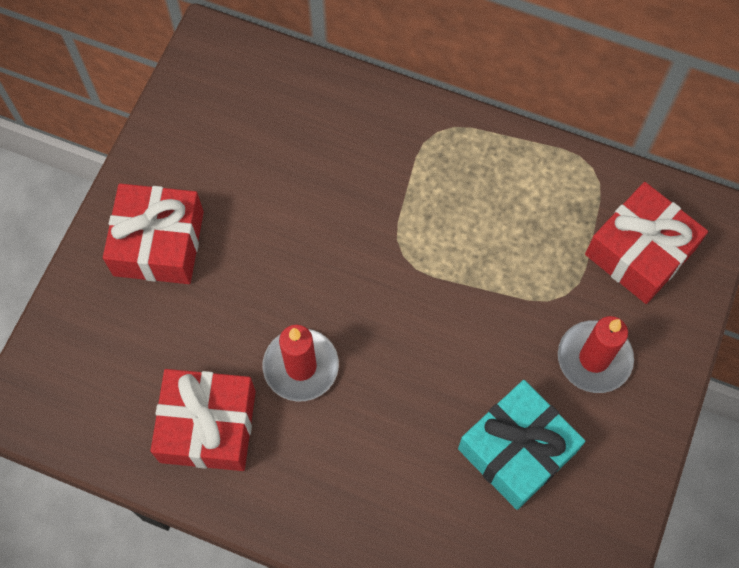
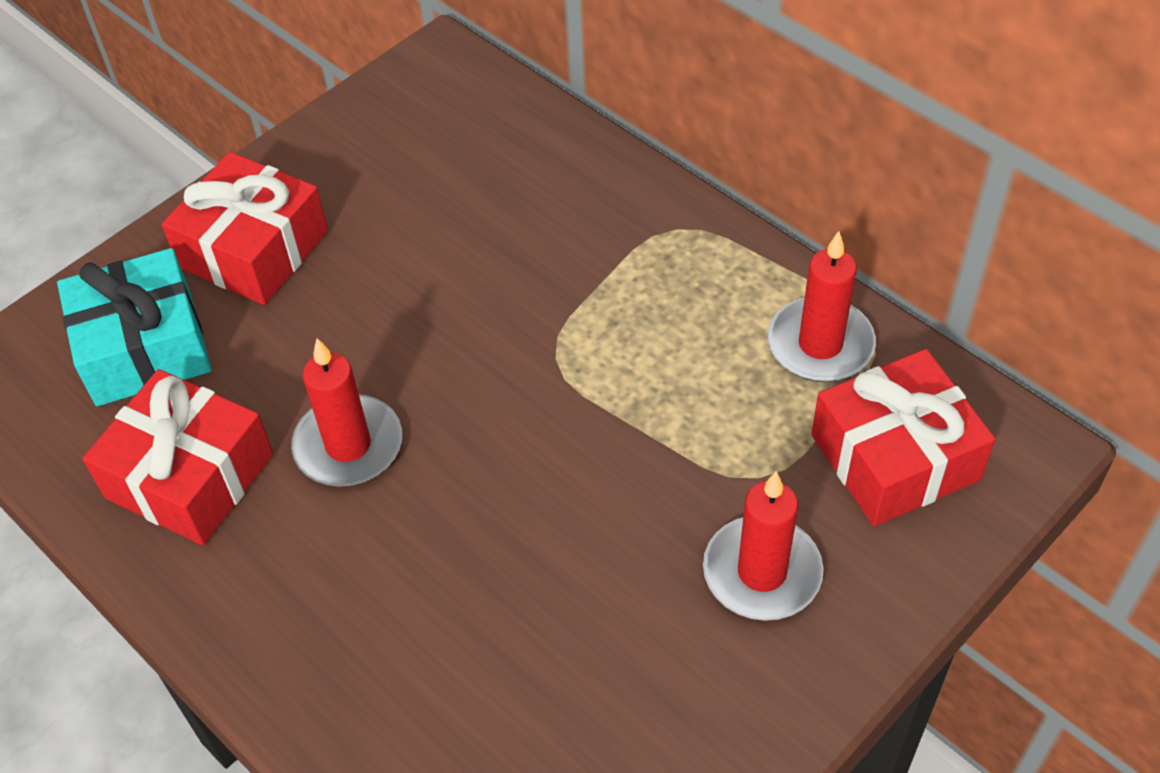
camera: 25 degrees right, 15 degrees down
turquoise gift [458,380,585,510] -> turquoise gift moved to [57,248,212,406]
none -> red candle [767,231,876,382]

